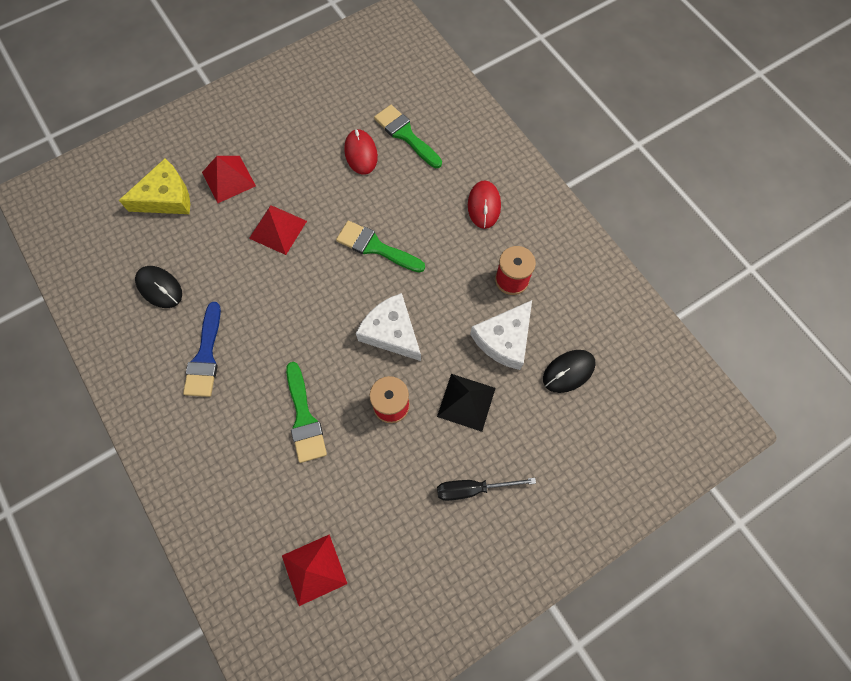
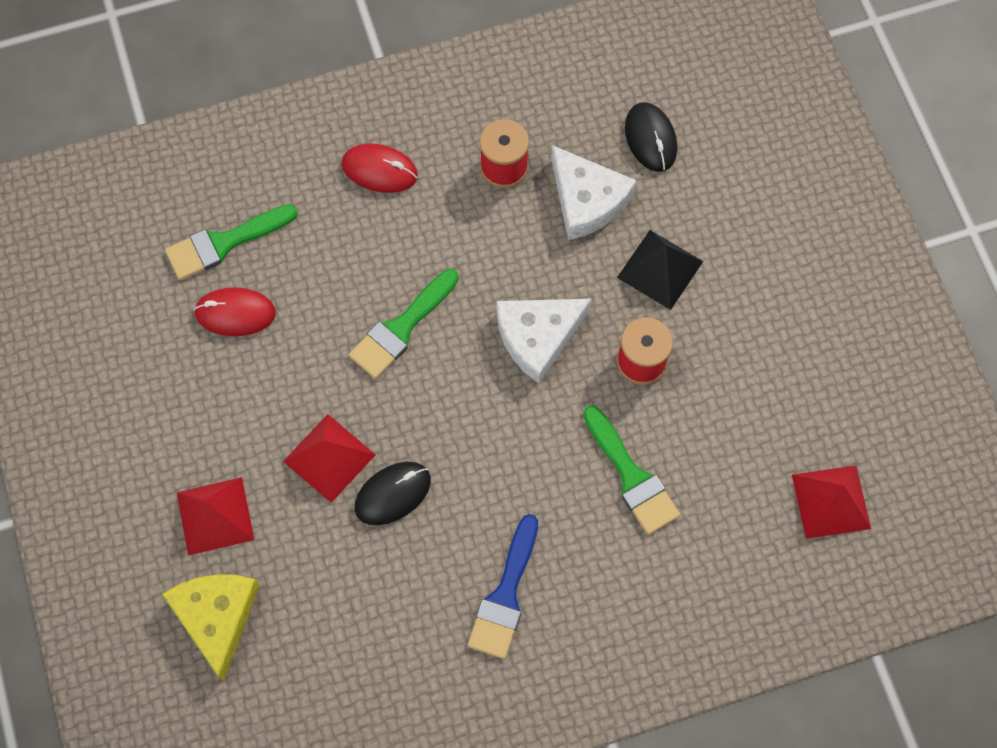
camera: 75 degrees left, 0 degrees up
black mouse [135,266,182,308] -> black mouse moved to [355,462,431,525]
blue brush [183,302,221,397] -> blue brush turned 90 degrees clockwise [468,514,538,659]
green brush [286,362,327,463] -> green brush turned 60 degrees clockwise [583,405,680,535]
black screwdriver [437,478,536,501] -> none

